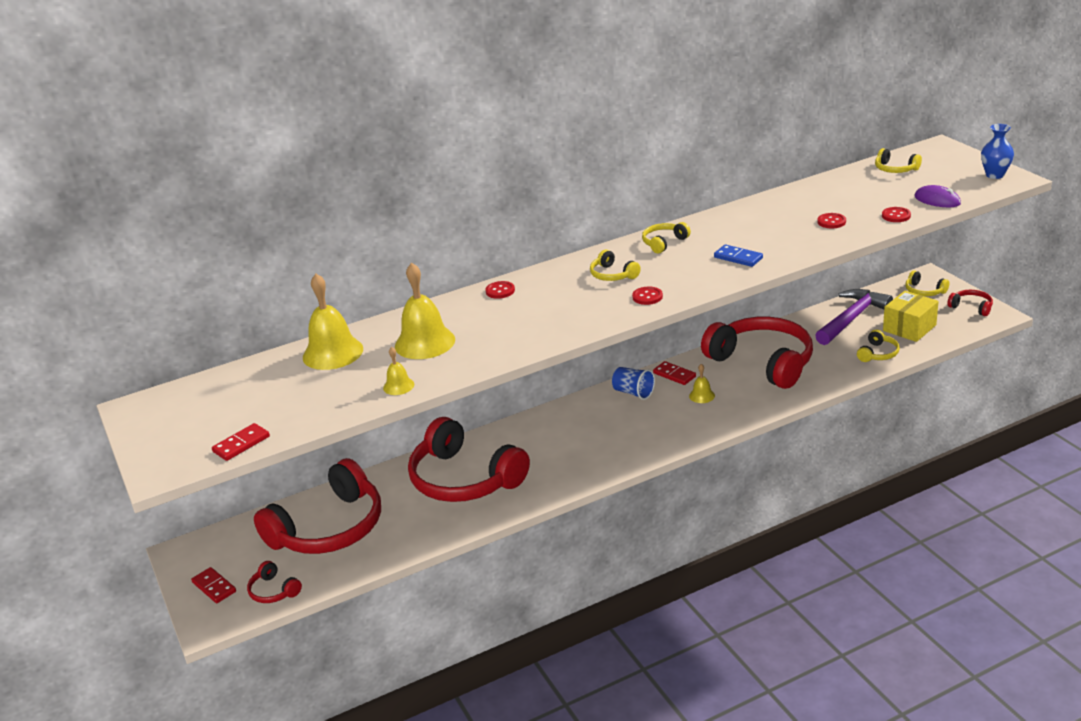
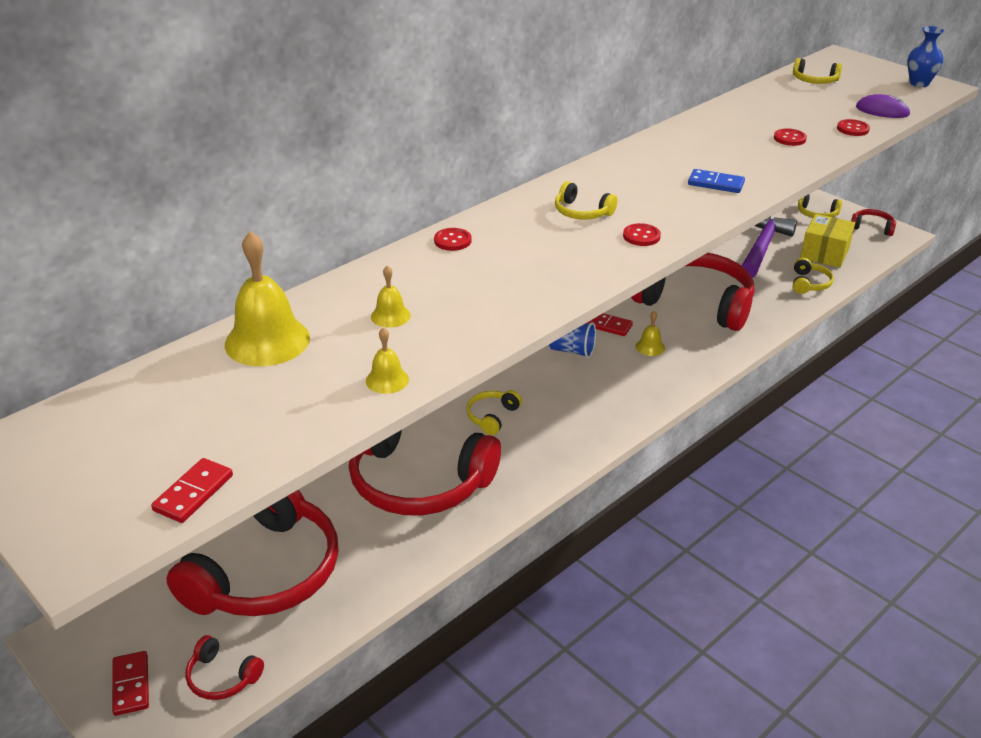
camera: 20 degrees left, 5 degrees up
red domino [191,567,236,603] -> red domino turned 45 degrees clockwise [112,651,149,716]
yellow bell [395,262,455,359] -> yellow bell [371,265,411,328], size x0.49
yellow headphones [642,222,691,253] -> yellow headphones moved to [466,390,522,435]

